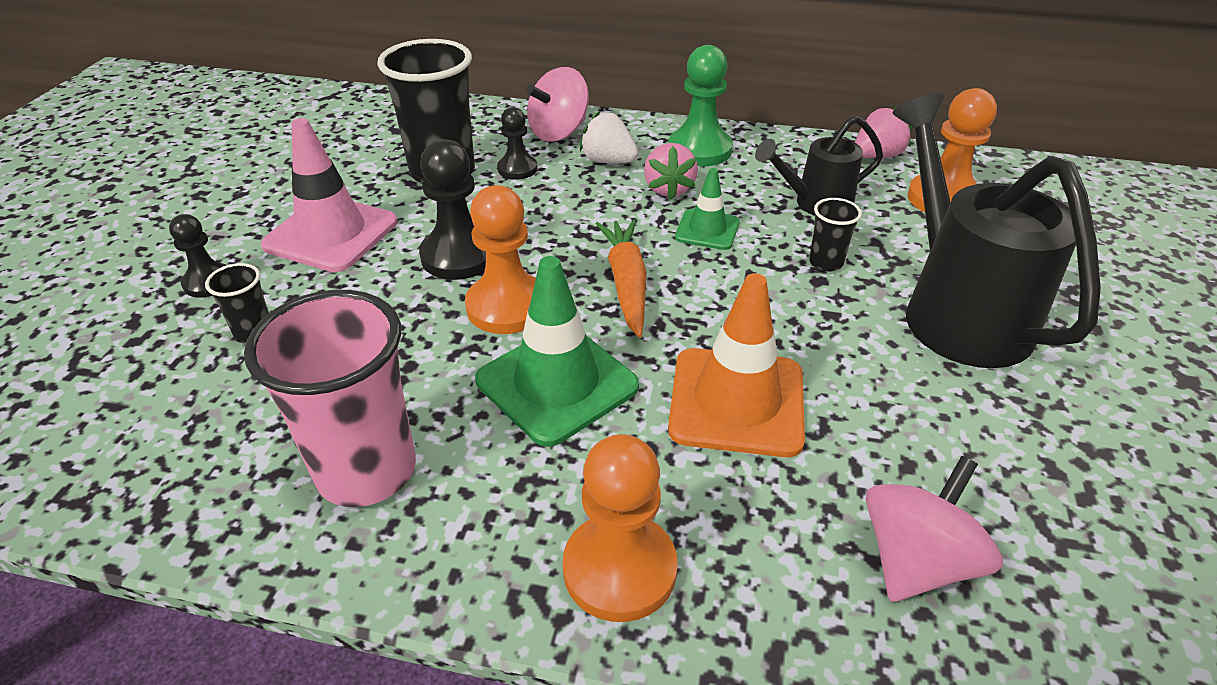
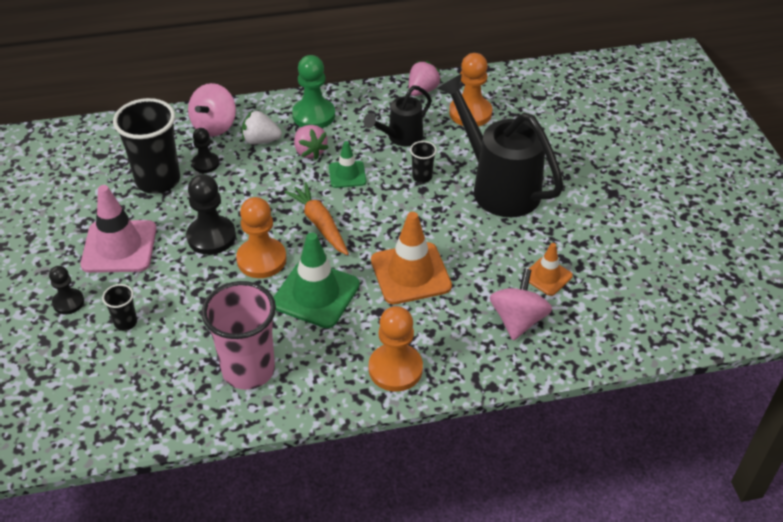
camera: 25 degrees left, 5 degrees up
none -> orange traffic cone [529,243,573,296]

